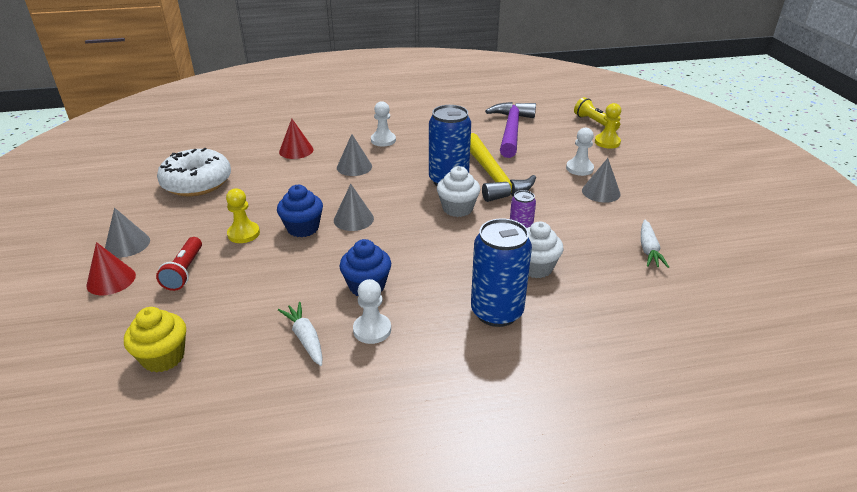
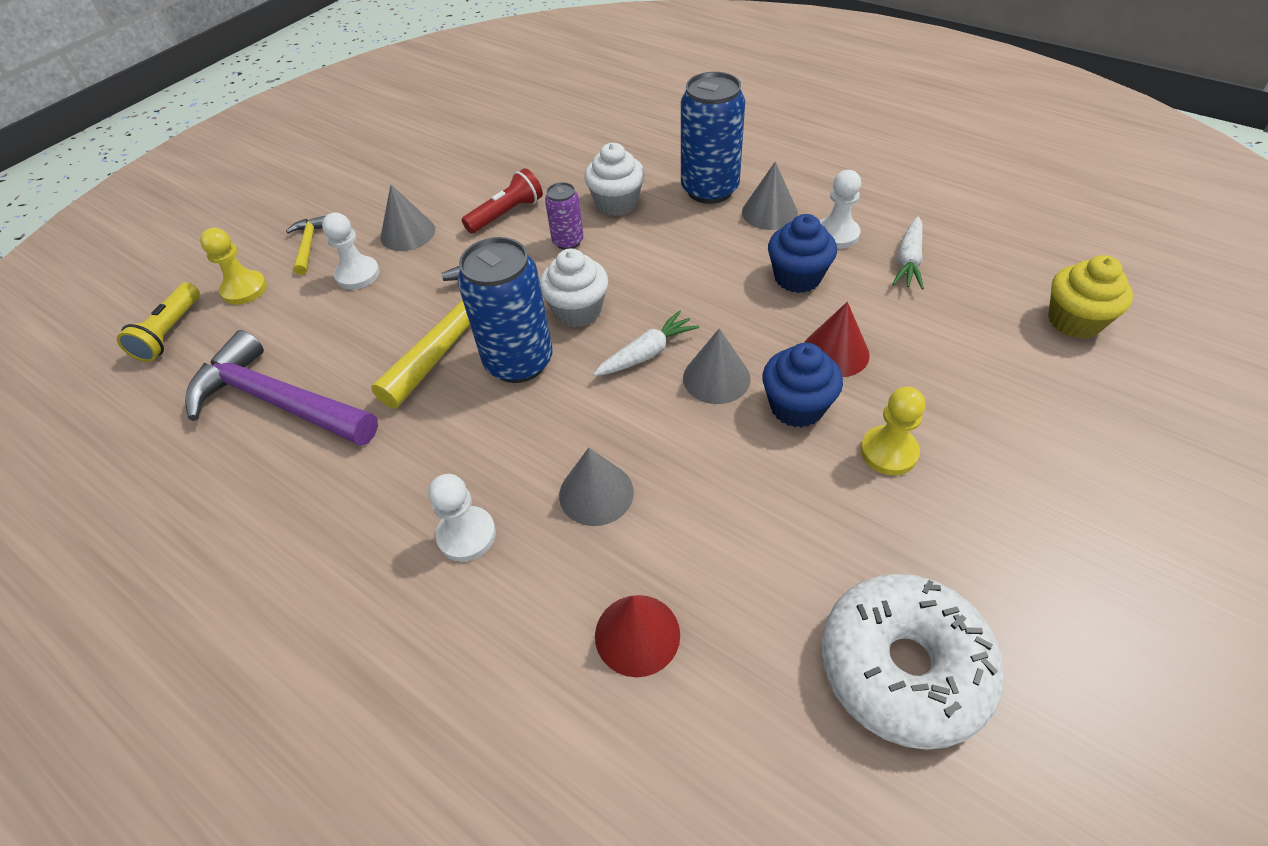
camera: 130 degrees left, 15 degrees up
red cone [86,242,136,295] -> red cone moved to [804,302,870,377]
grey cone [105,208,150,258] -> grey cone moved to [742,161,798,230]
red flashlight [156,237,202,291] -> red flashlight moved to [462,168,543,233]
purple hammer [485,102,536,158] -> purple hammer turned 60 degrees clockwise [185,330,378,446]
white carrot [641,220,669,268] -> white carrot moved to [593,310,699,376]
none -> yellow hammer [286,216,325,275]

